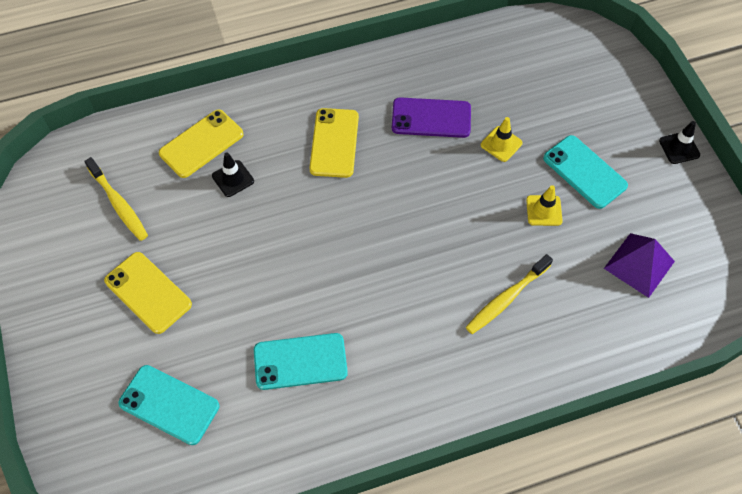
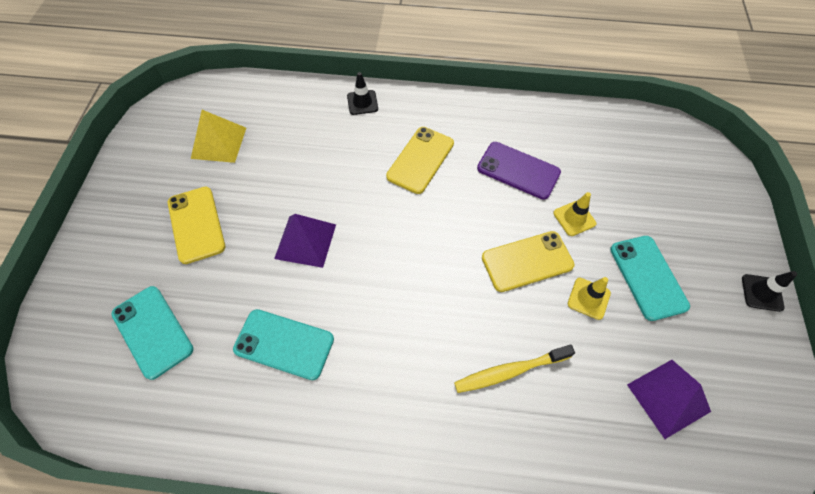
camera: 25 degrees right, 0 degrees up
yellow toothbrush [84,157,148,241] -> yellow pyramid [191,110,246,163]
yellow phone [159,109,244,178] -> yellow phone moved to [482,231,575,292]
black traffic cone [212,153,254,197] -> black traffic cone moved to [347,72,378,115]
none -> purple pyramid [274,214,336,268]

